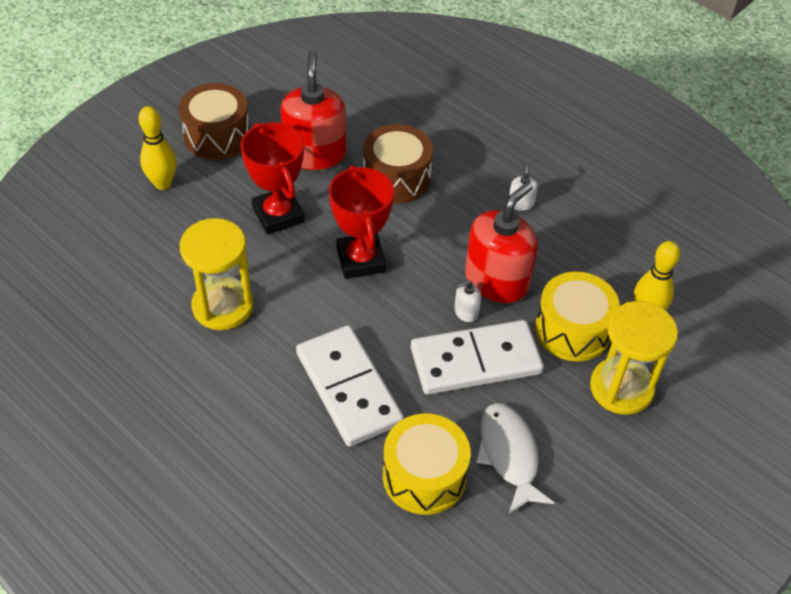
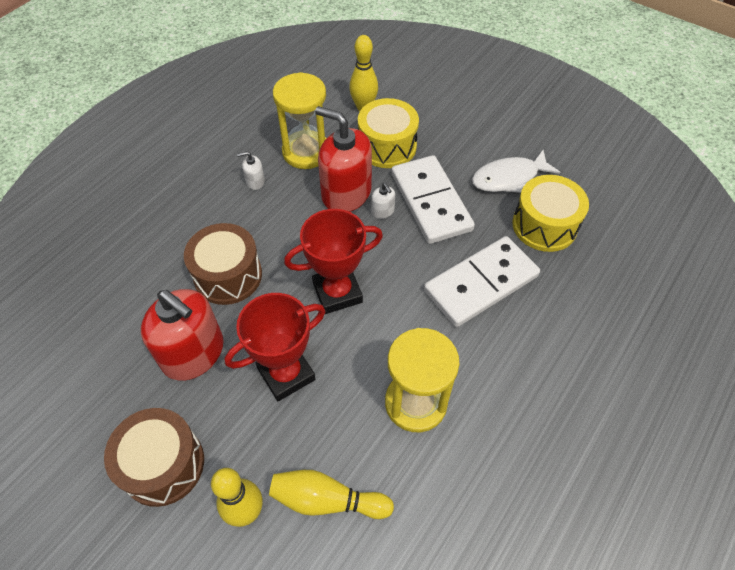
camera: 95 degrees left, 5 degrees up
red soap dispenser [280,51,346,170] -> red soap dispenser turned 135 degrees counterclockwise [141,289,224,380]
yellow hourglass [590,301,678,415] -> yellow hourglass moved to [273,72,326,169]
none -> yellow bowling pin [269,470,394,519]

